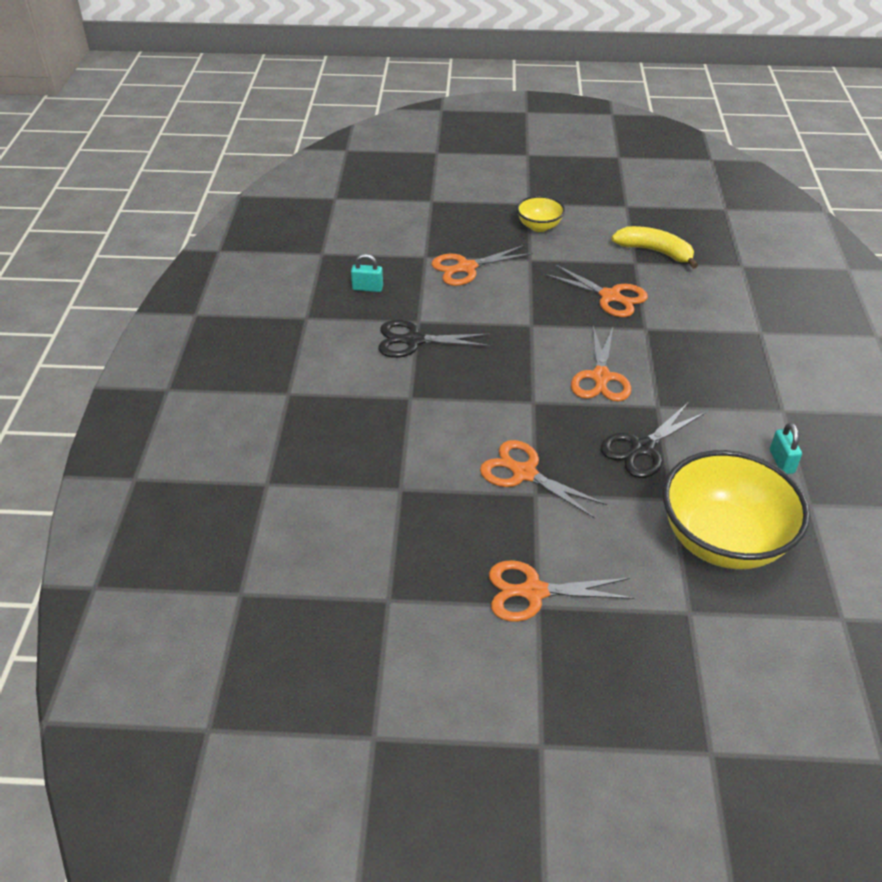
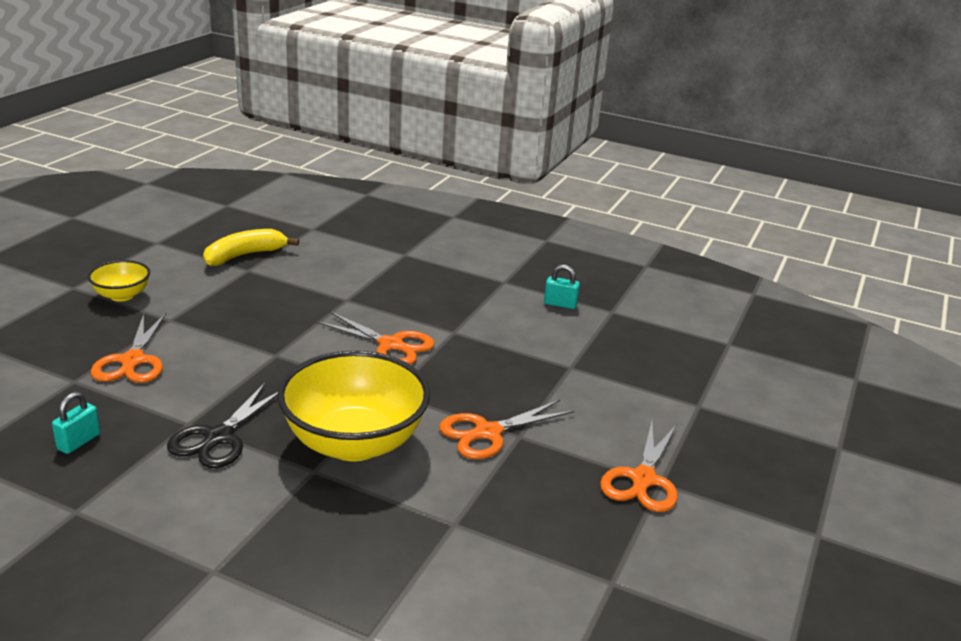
camera: 70 degrees left, 15 degrees down
orange scissors [544,264,648,317] -> none
black scissors [601,403,706,478] -> none
yellow bowl [663,450,810,569] -> yellow bowl moved to [277,351,430,461]

